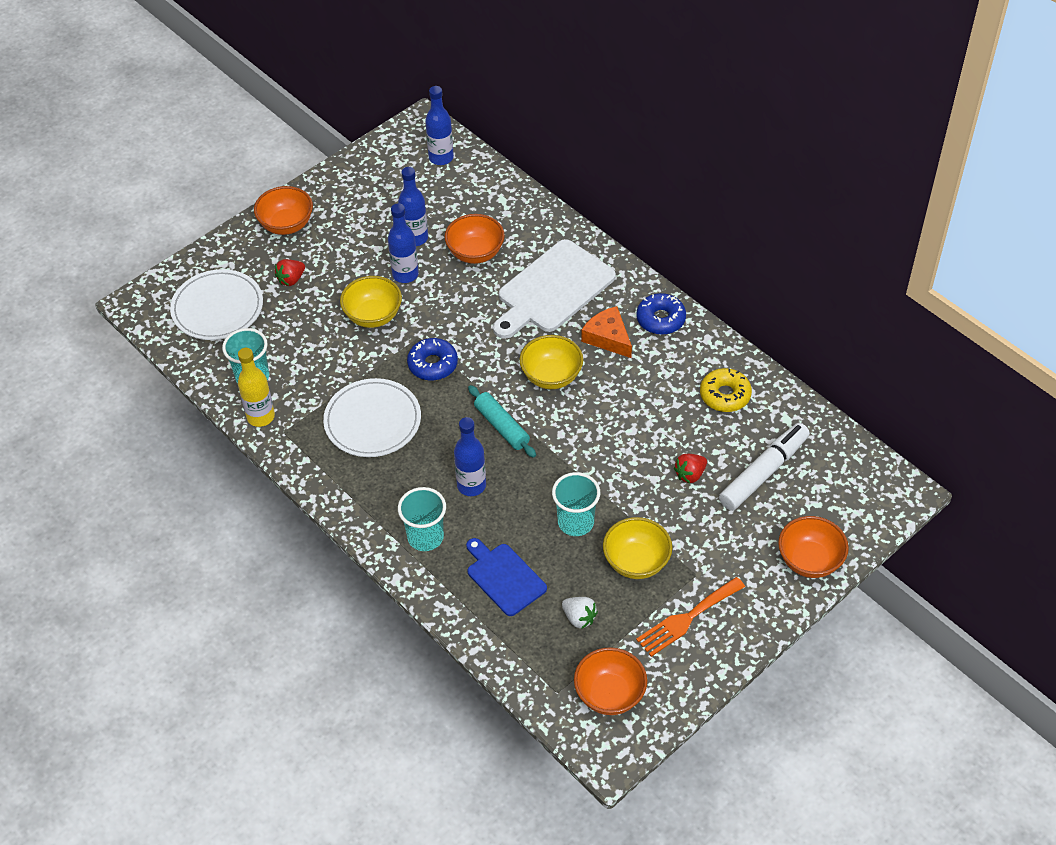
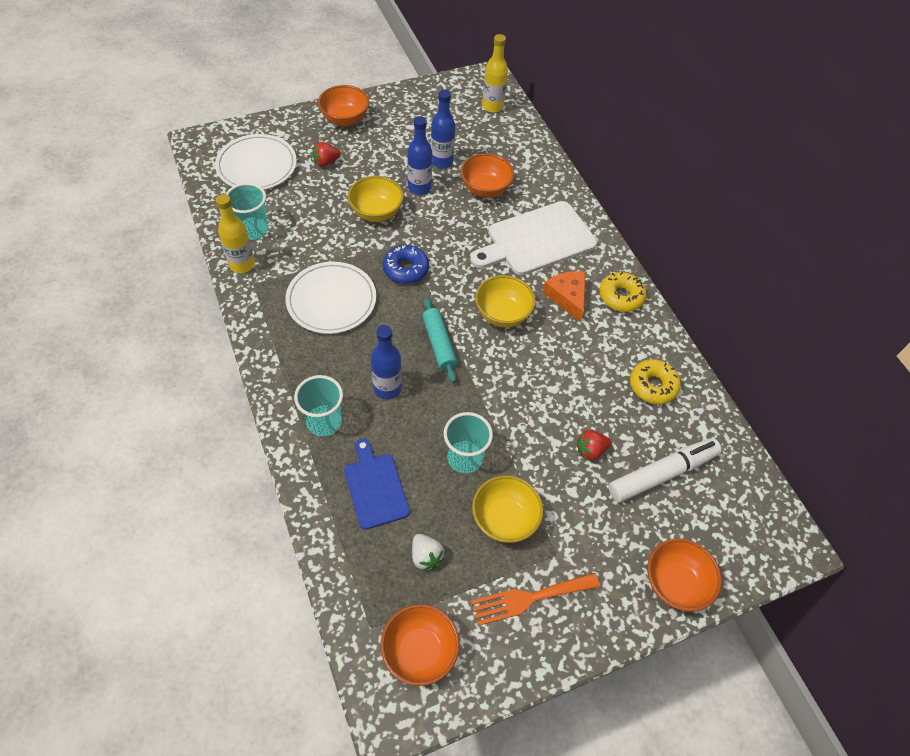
camera: 15 degrees right, 5 degrees up
blue bottle [425,86,454,165] -> yellow bottle [482,34,508,113]
blue donut [636,293,686,335] -> yellow donut [599,272,647,312]

